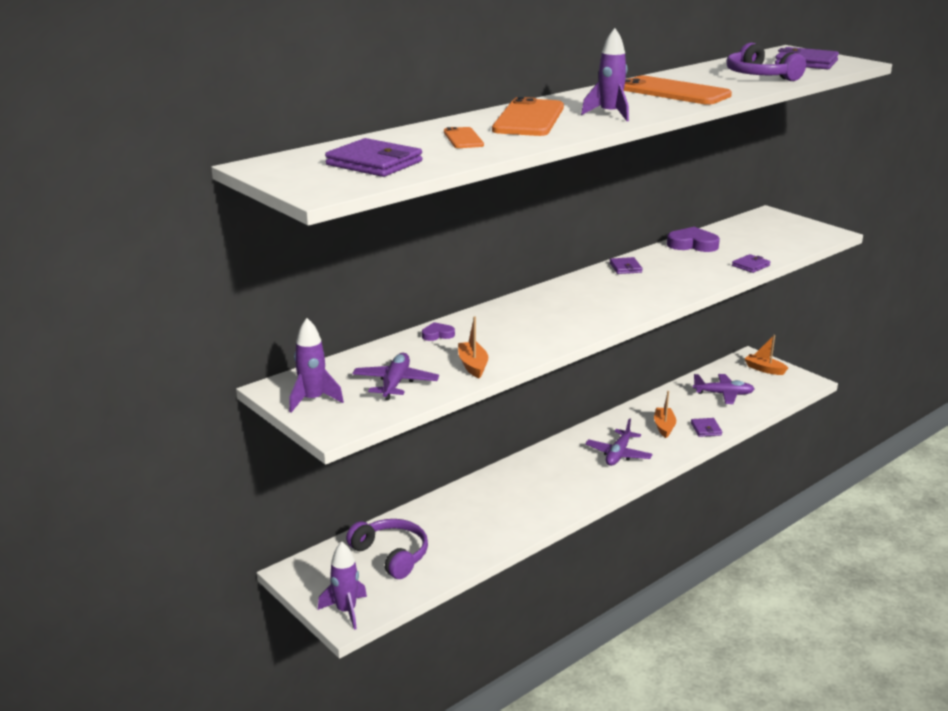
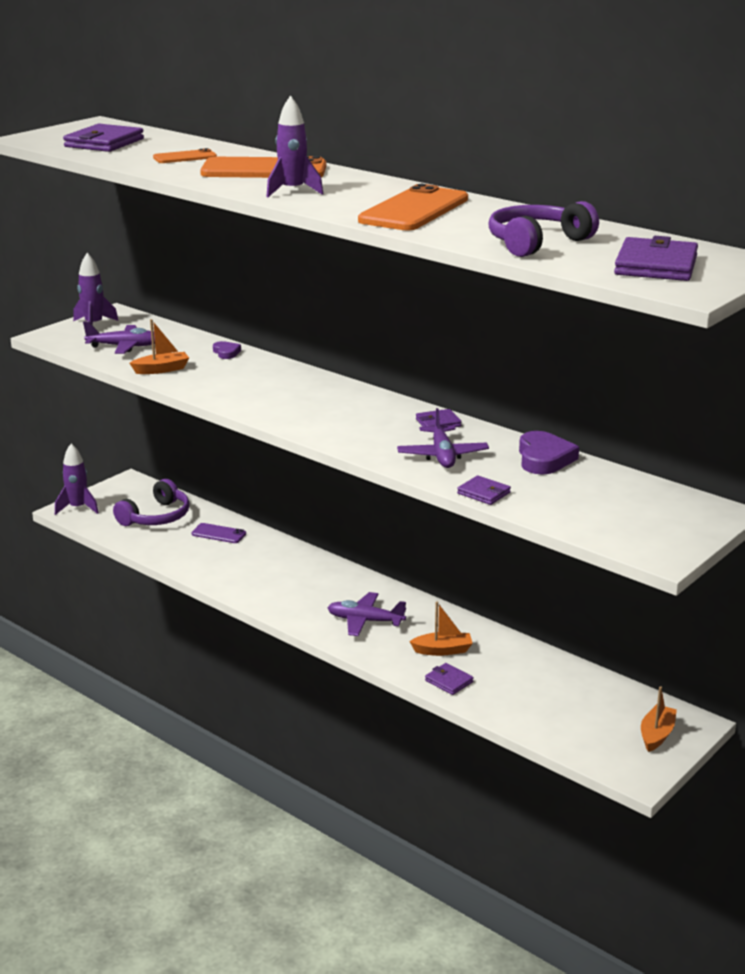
camera: 80 degrees right, 0 degrees up
purple wallet [691,418,722,437] -> purple wallet turned 60 degrees clockwise [425,663,474,695]
purple plane [693,374,754,404] -> purple plane moved to [397,408,489,468]
none -> purple phone [191,523,246,543]

